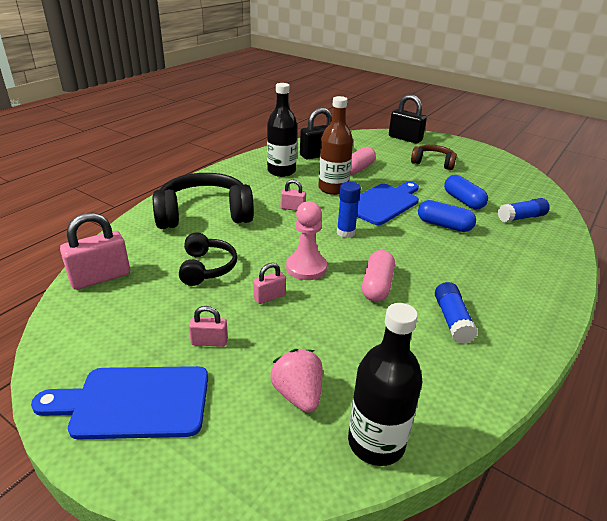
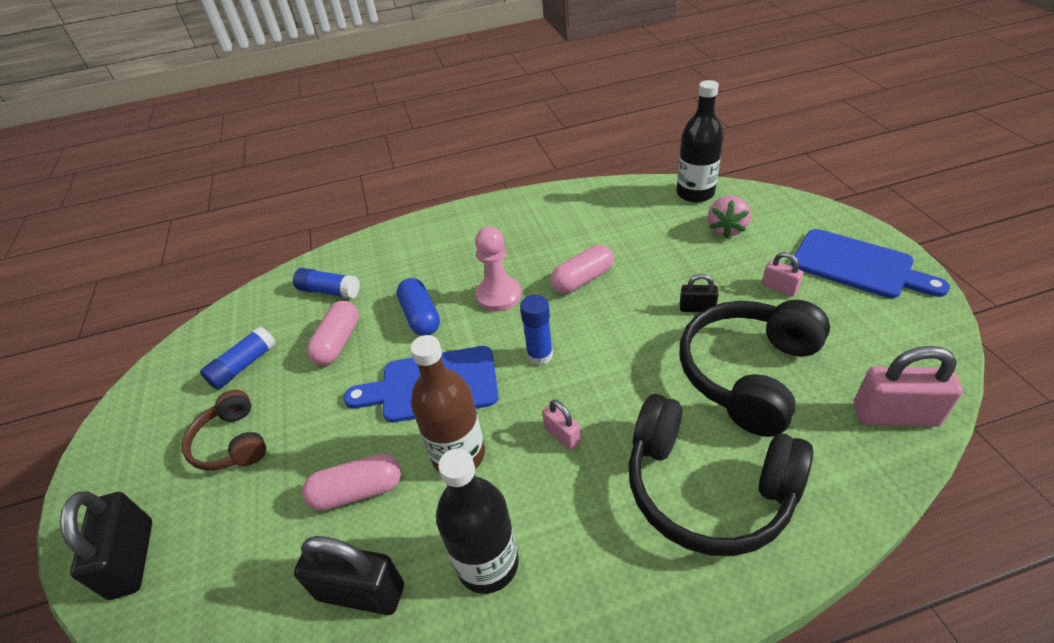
camera: 135 degrees left, 10 degrees up
black headphones [179,232,237,286] -> black headphones [679,300,830,437], size x1.76
pink padlock [253,263,286,304] -> black padlock [680,274,719,312]
pink pawn [286,201,327,280] -> pink pawn moved to [475,227,521,312]
blue glue stick [435,282,478,344] -> blue glue stick moved to [200,326,276,390]
blue capsule [444,175,488,209] -> pink capsule [307,301,359,365]

